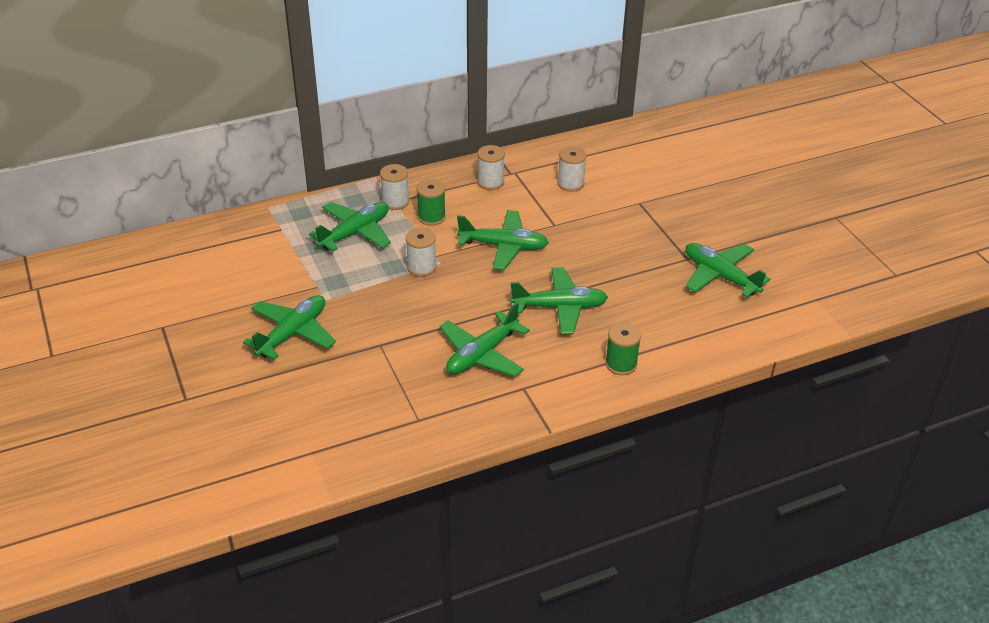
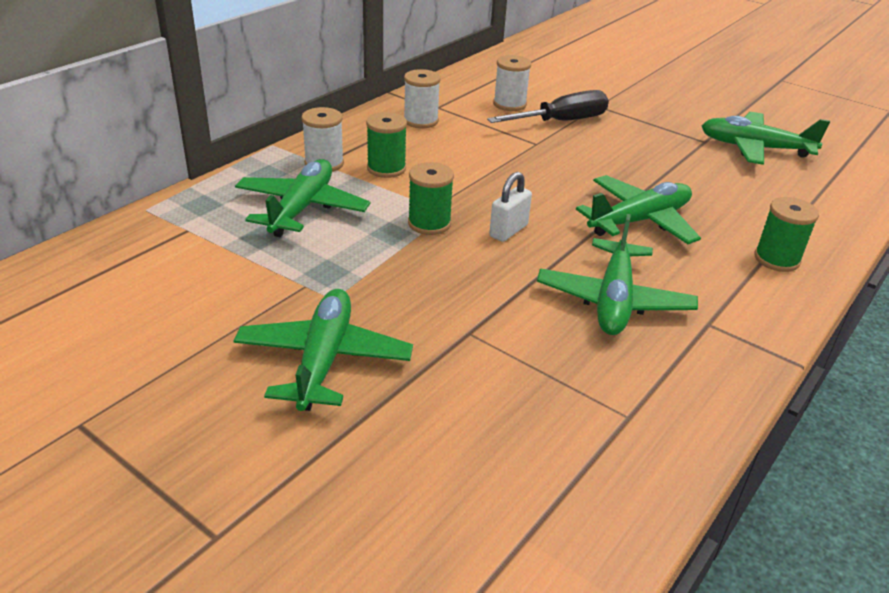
camera: 30 degrees left, 5 degrees down
white spool [406,228,436,277] -> green spool [408,162,454,235]
green plane [457,210,549,270] -> none
none -> black screwdriver [487,90,609,123]
none -> white padlock [489,172,532,242]

